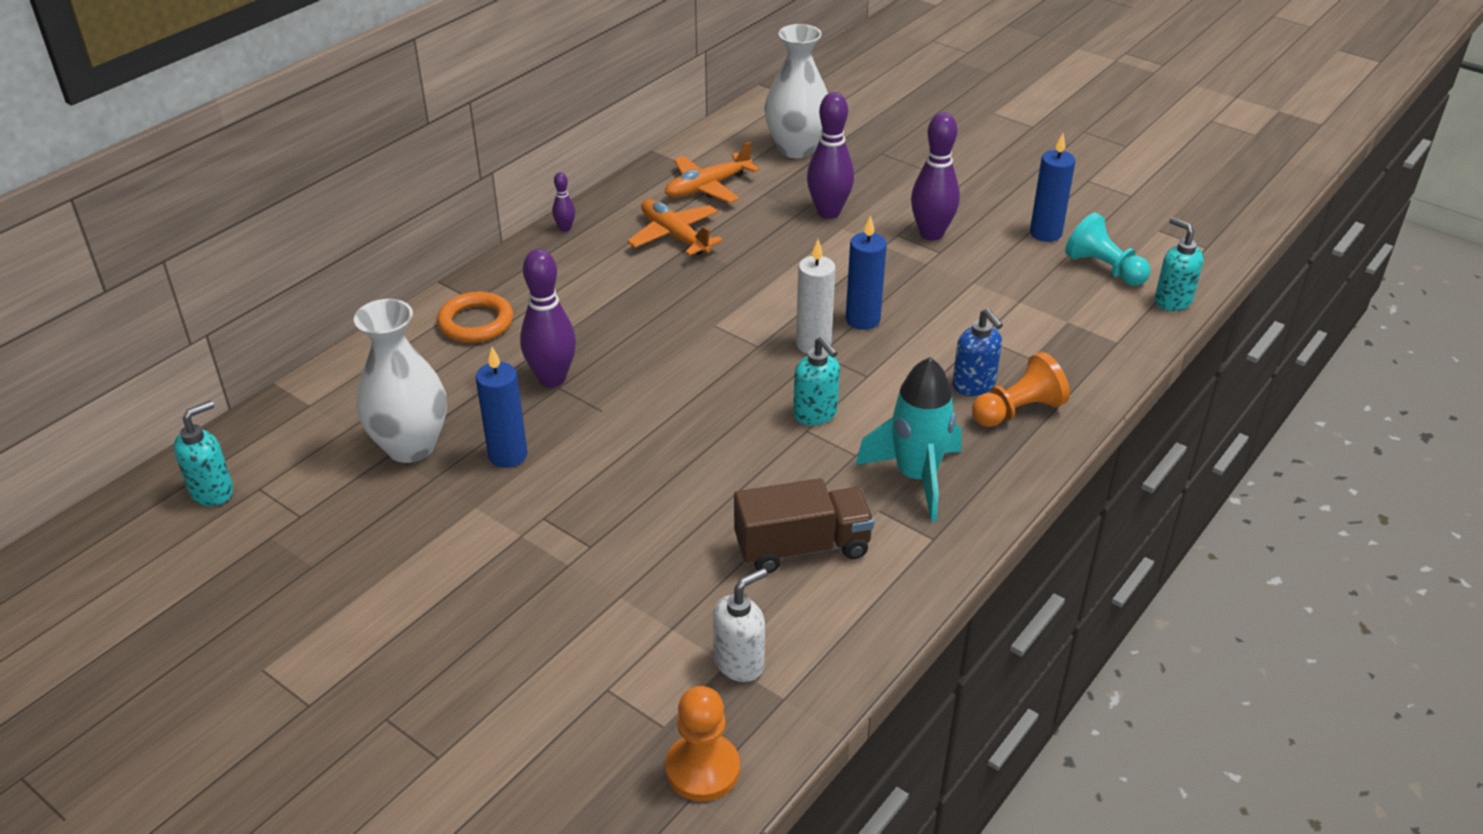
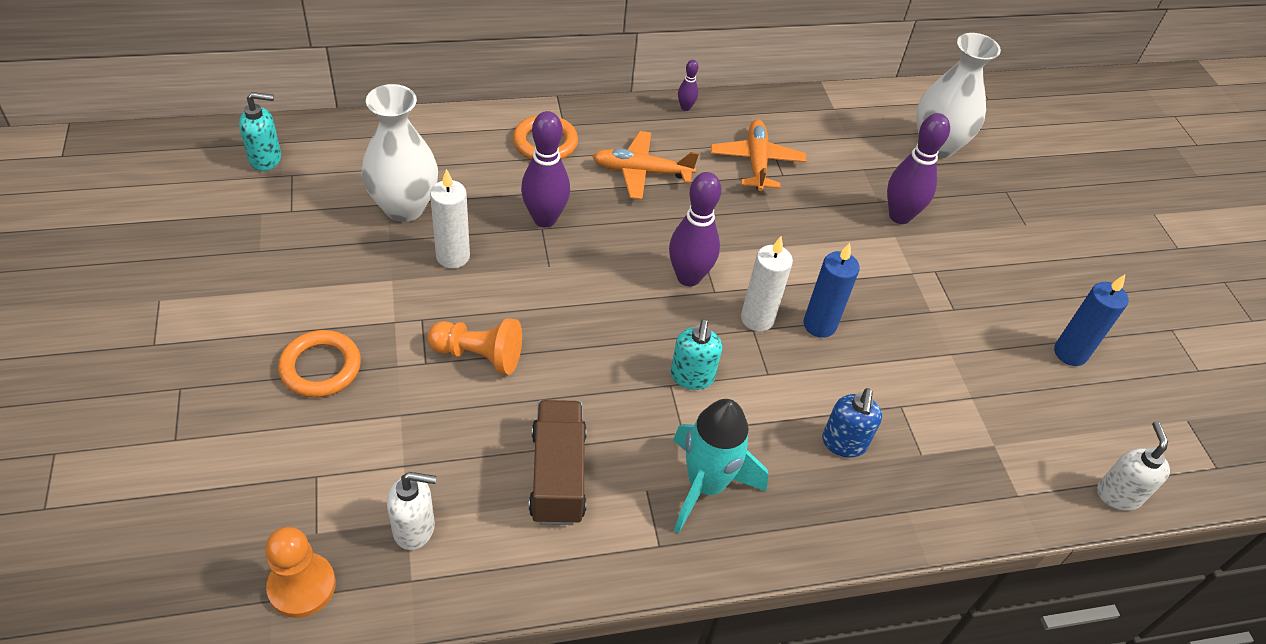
camera: 35 degrees right, 10 degrees up
blue candle [476,347,528,468] -> white candle [430,169,470,268]
orange plane [665,141,759,203] -> orange plane moved to [592,131,699,200]
brown truck [734,478,875,573] -> brown truck turned 120 degrees counterclockwise [529,400,587,525]
purple bowling pin [911,112,960,241] -> purple bowling pin moved to [669,172,721,287]
orange pawn [972,352,1070,427] -> orange pawn moved to [427,318,522,375]
turquoise pawn [1065,212,1151,286] -> none
turquoise soap dispenser [1155,217,1204,311] -> white soap dispenser [1097,421,1170,511]
none -> orange ring [278,330,361,398]

